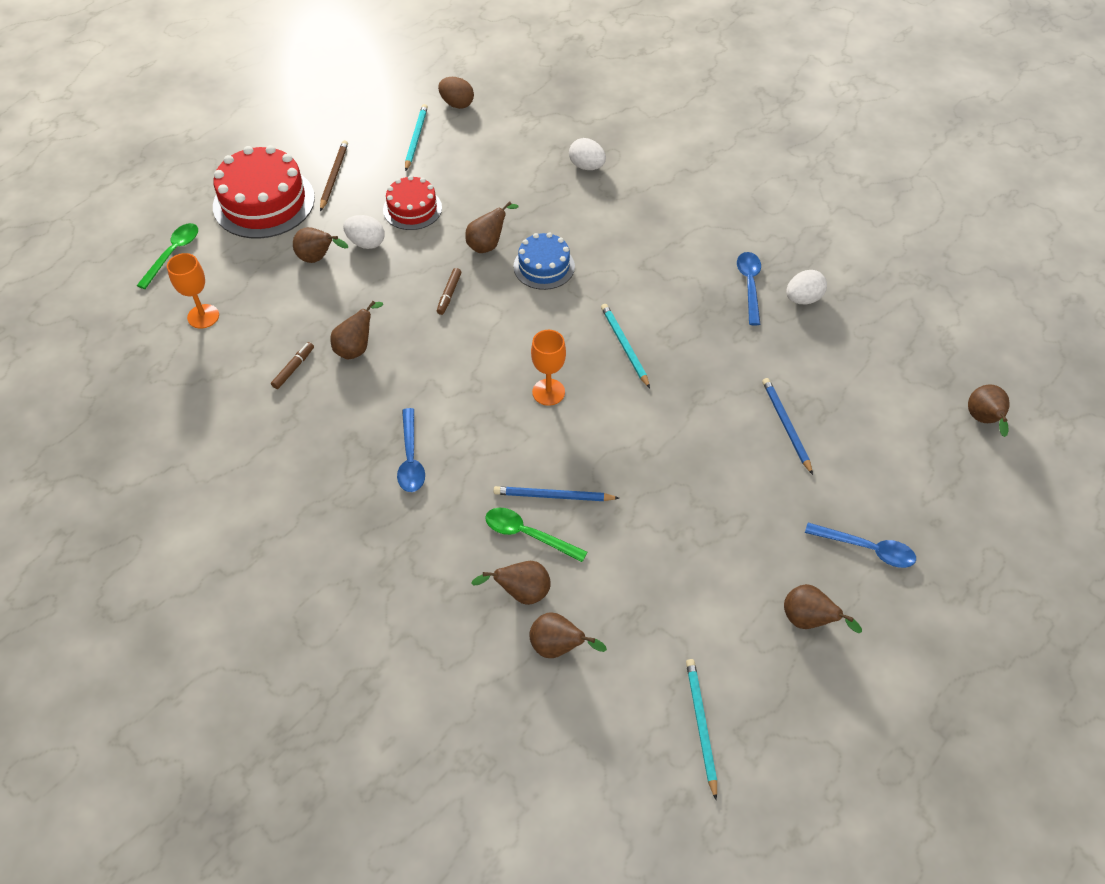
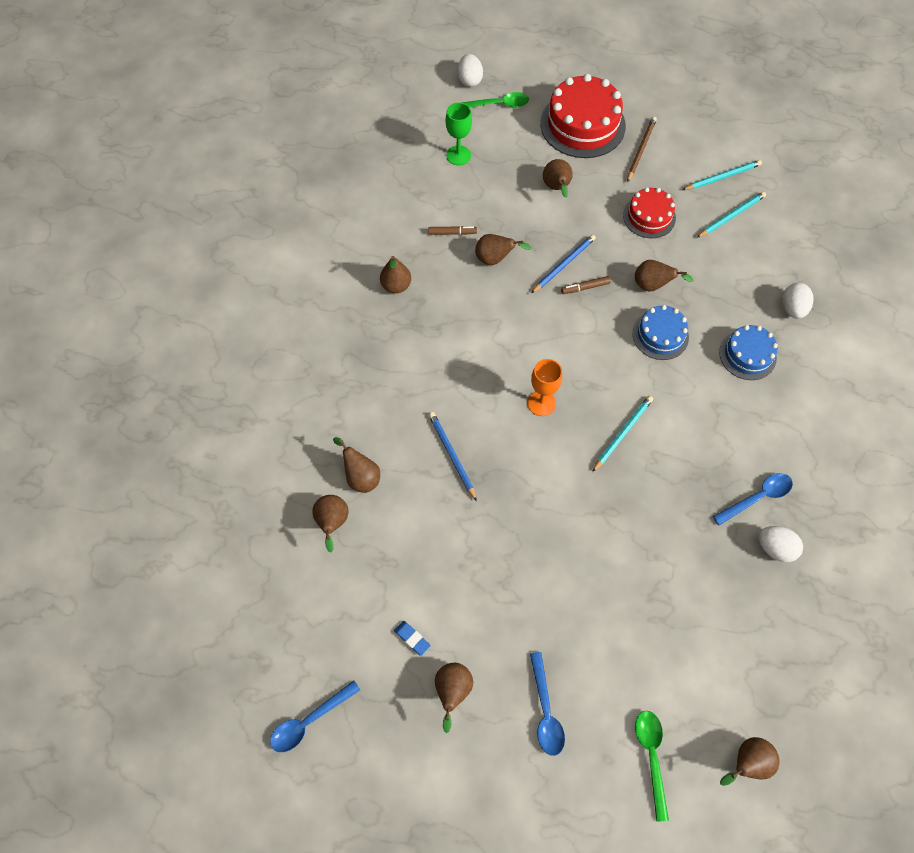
camera: 60 degrees right, 10 degrees up
orange goblet [167,253,219,329] -> green goblet [445,102,472,165]
brown pencil [320,140,348,211] -> brown pencil turned 45 degrees counterclockwise [627,117,657,182]
white egg [343,215,385,249] -> white egg moved to [458,54,483,87]
blue spoon [397,408,425,492] -> blue spoon moved to [270,681,360,752]
brown egg [438,77,474,109] -> none
green spoon [485,508,587,562] -> green spoon moved to [635,711,669,822]
turquoise pencil [686,659,717,800] -> turquoise pencil moved to [697,191,766,238]
blue pencil [762,378,813,475] -> blue pencil moved to [531,234,596,293]
none -> brown pear [380,256,411,293]
none -> blue eraser [394,621,431,656]
none -> blue cake [719,325,778,380]

